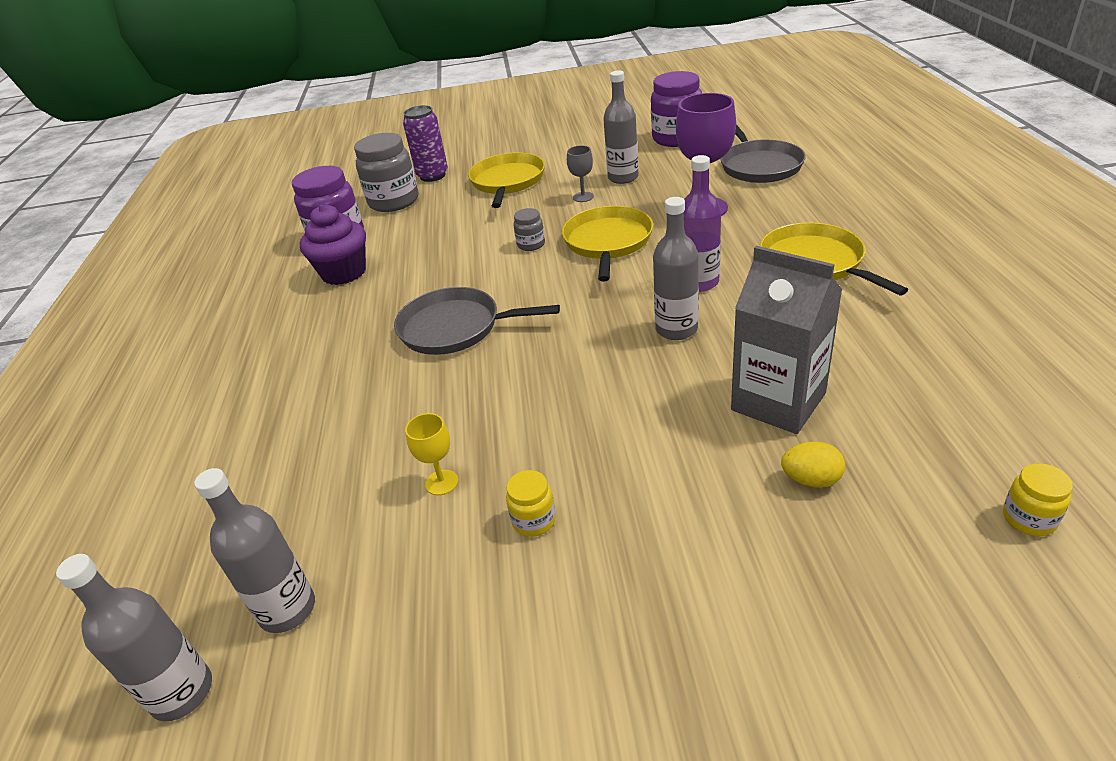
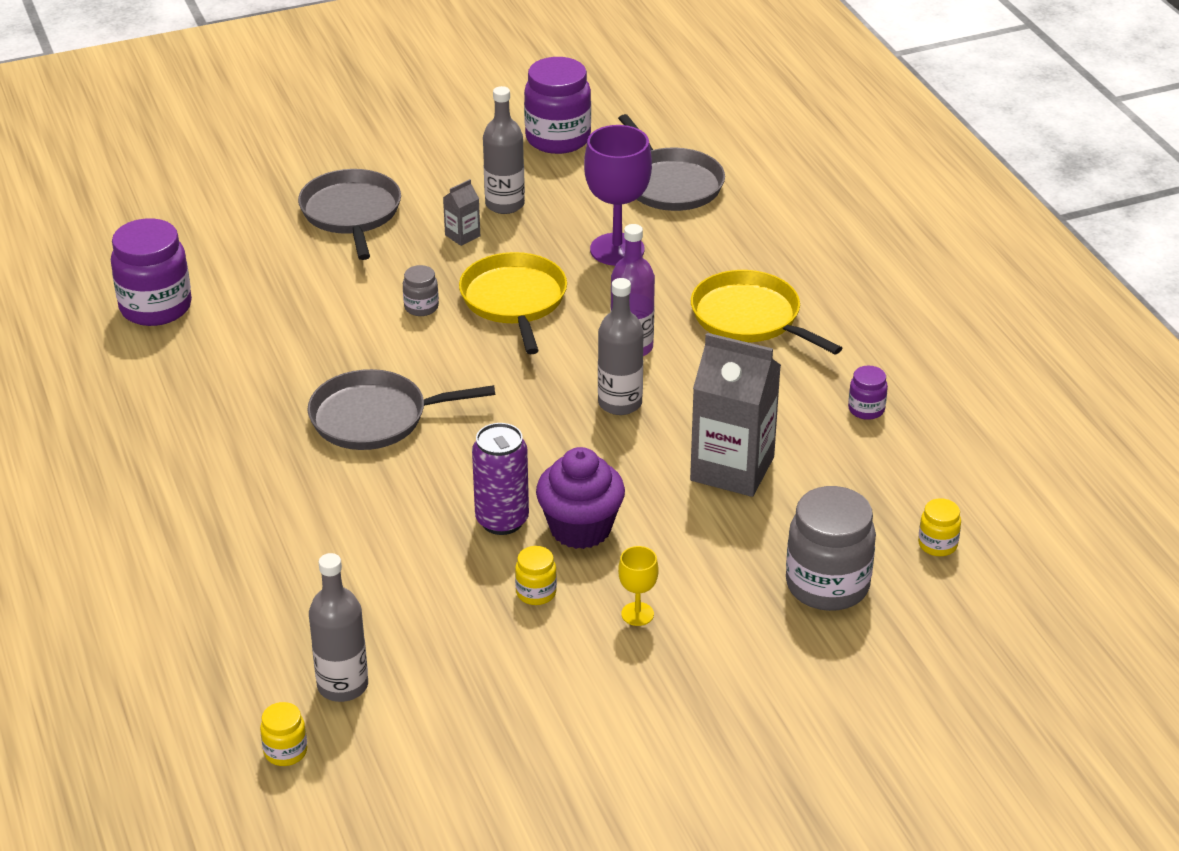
camera: 20 degrees left, 0 degrees up
grey bottle [56,554,212,721] -> yellow jar [260,702,307,766]
purple cupcake [300,204,366,285] -> purple cupcake moved to [536,447,625,549]
grey jar [354,133,418,212] -> grey jar moved to [786,486,876,611]
purple can [403,105,448,182] -> purple can moved to [472,423,529,535]
yellow goblet [405,413,458,495] -> yellow goblet moved to [618,546,658,626]
yellow pan [468,152,545,208] -> grey pan [298,169,401,260]
grey goblet [567,146,594,202] -> grey carton [443,179,480,246]
yellow egg [781,441,845,488] -> none
none -> purple jar [848,365,888,420]

